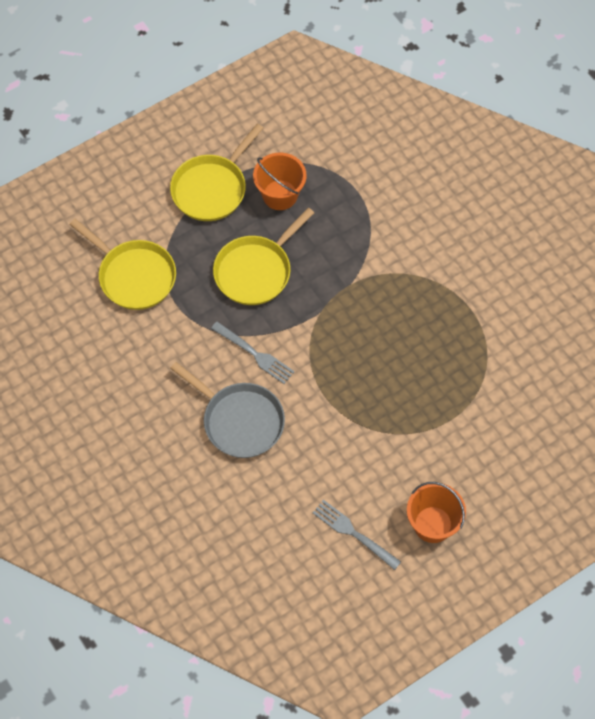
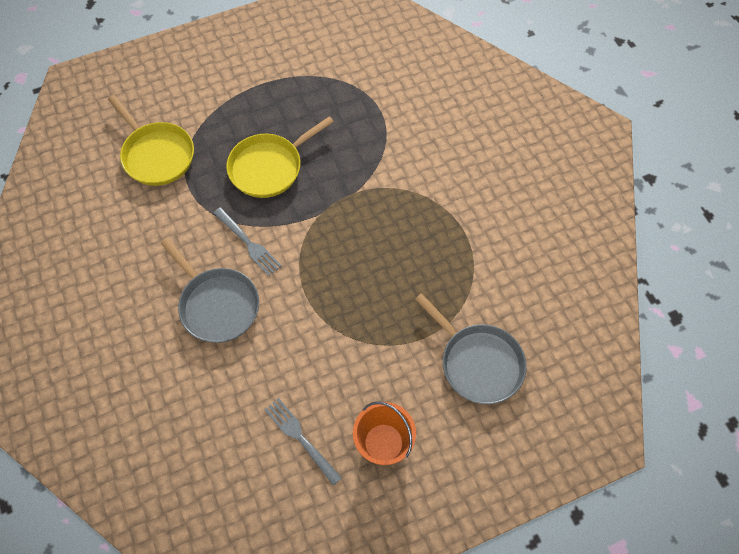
camera: 10 degrees right, 0 degrees up
yellow pan [170,124,263,221] -> none
orange bucket [253,153,307,210] -> none
none -> grey pan [415,293,527,404]

